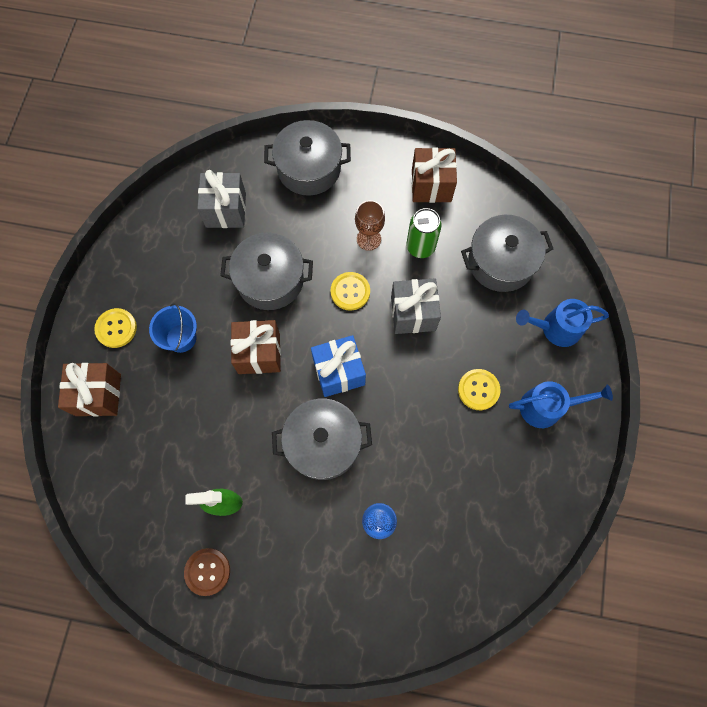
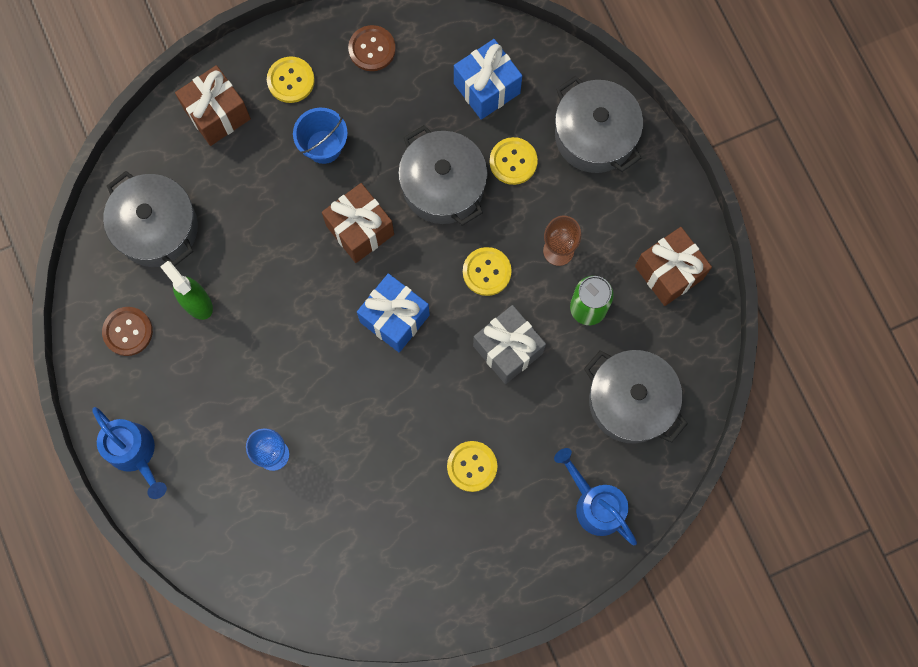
camera: 55 degrees right, 5 degrees up
grey gift [197,170,246,228] -> blue gift [454,39,522,120]
grey pot [272,399,372,480] -> grey pot moved to [103,171,198,267]
blue watering can [509,381,613,428] -> blue watering can moved to [92,407,167,499]
none -> brown button [348,25,396,71]
none -> yellow button [489,137,538,185]

